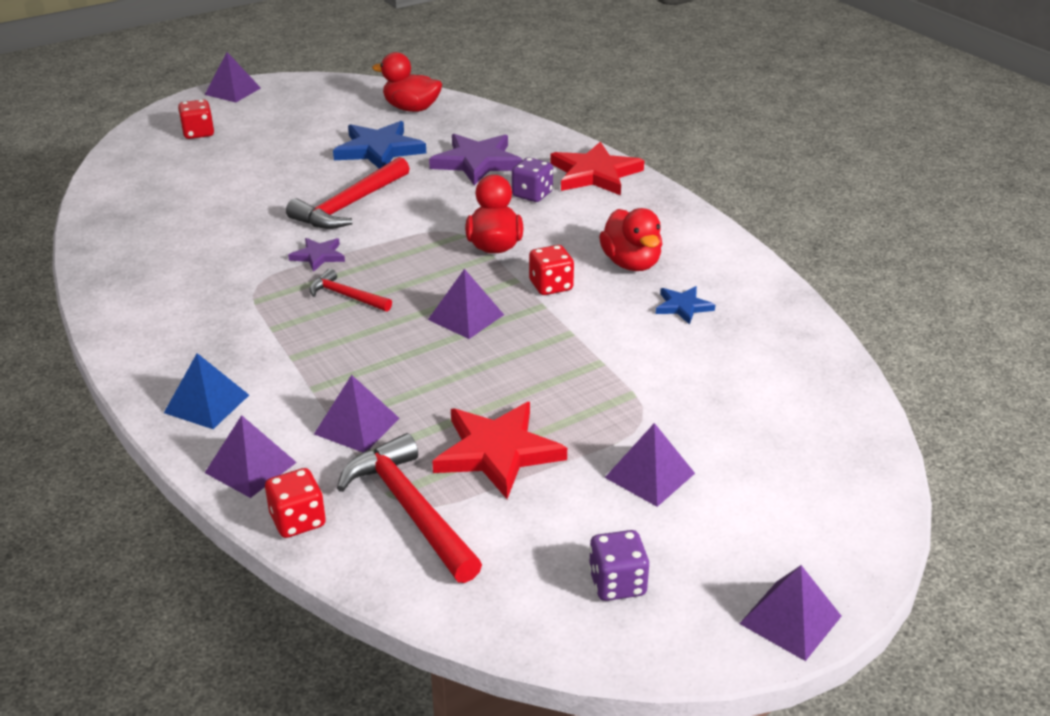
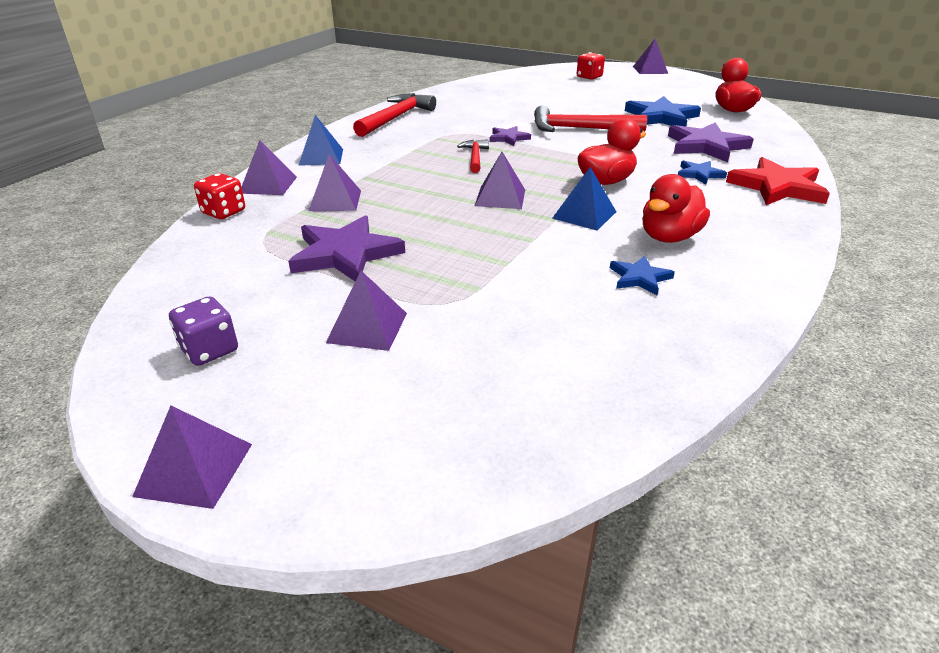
camera: 60 degrees right, 0 degrees up
red hammer [337,433,482,583] -> red hammer moved to [353,93,436,137]
red star [432,402,567,499] -> purple star [288,215,405,281]
purple dice [512,157,553,202] -> blue star [678,160,727,185]
red dice [529,245,574,295] -> blue pyramid [552,167,616,231]

